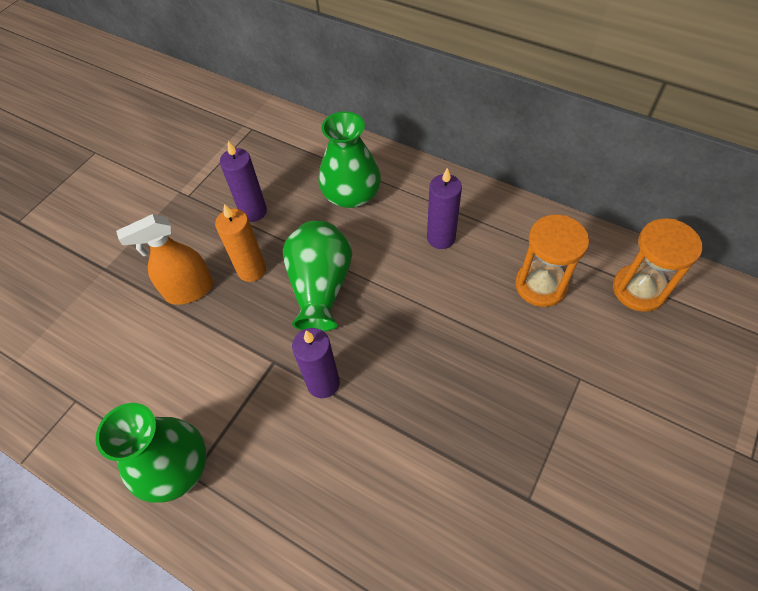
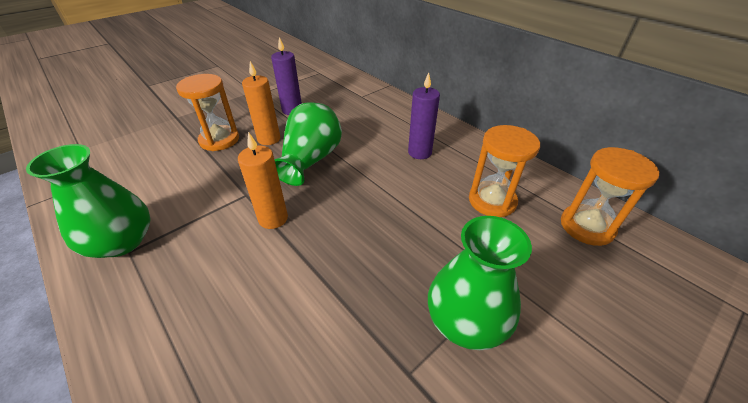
camera: 15 degrees right, 15 degrees down
orange spray bottle [116,214,213,305] -> orange hourglass [176,74,239,151]
purple candle [292,328,340,398] -> orange candle [238,132,288,229]
green vase [318,111,381,208] -> green vase moved to [428,216,532,350]

